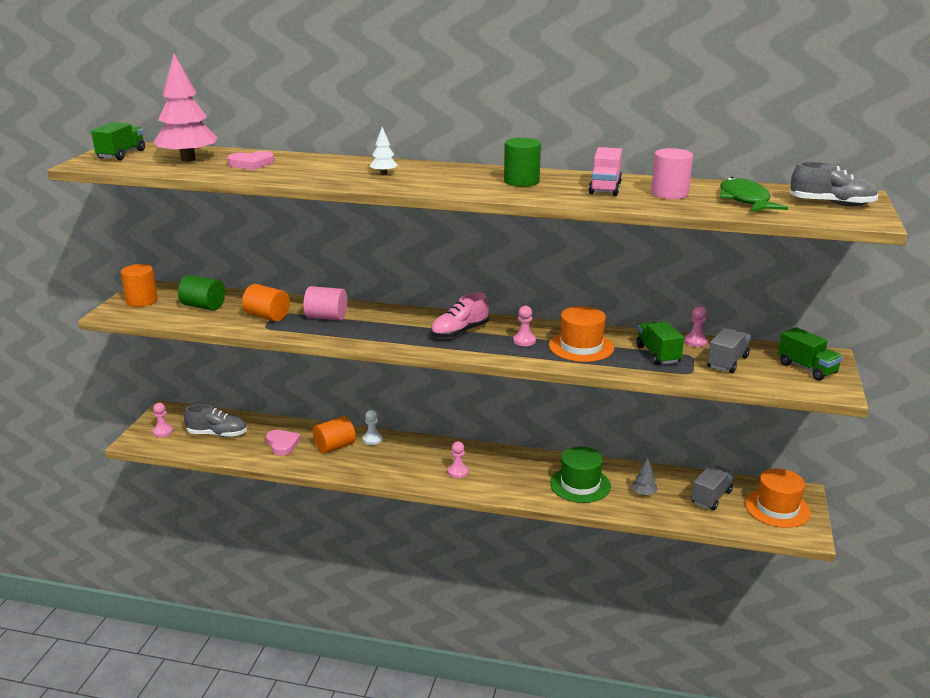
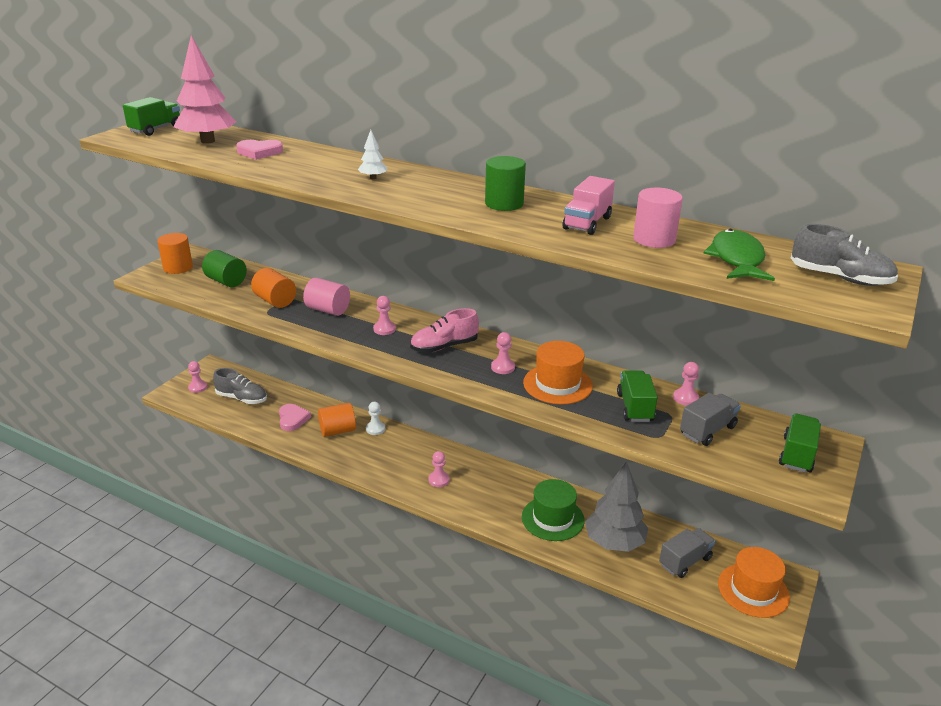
camera: 15 degrees right, 5 degrees up
grey tree [632,458,658,496] -> grey tree [585,461,648,552], size x2.27
green truck [778,327,843,381] -> green truck turned 135 degrees counterclockwise [779,414,821,472]
none -> pink pawn [373,296,396,335]

